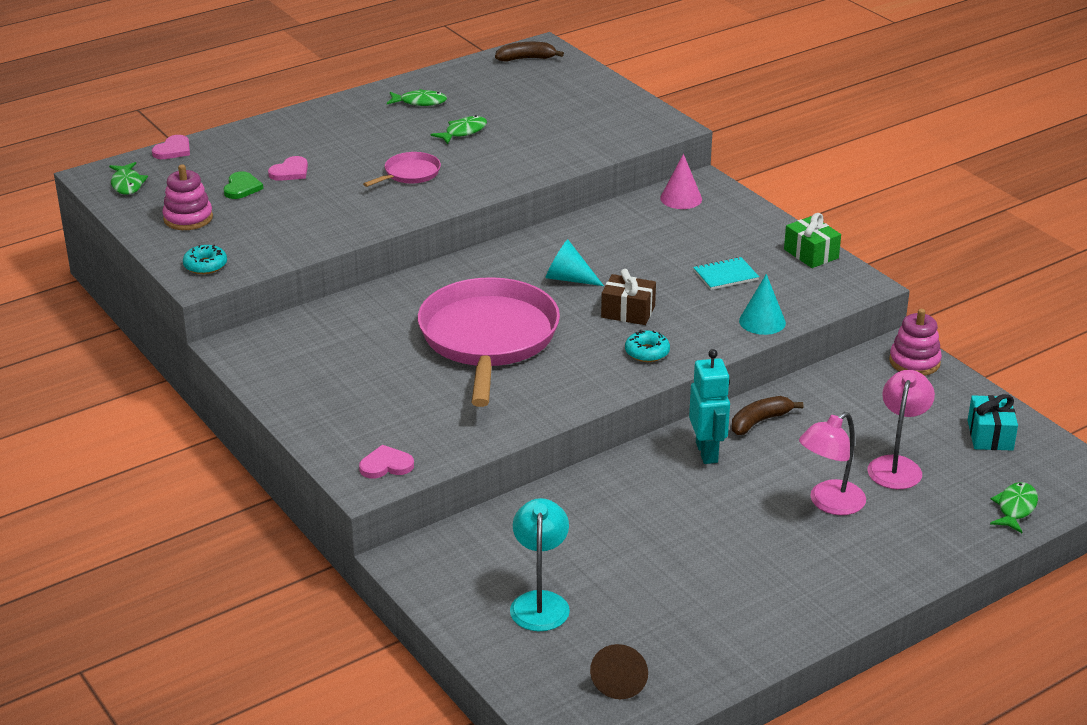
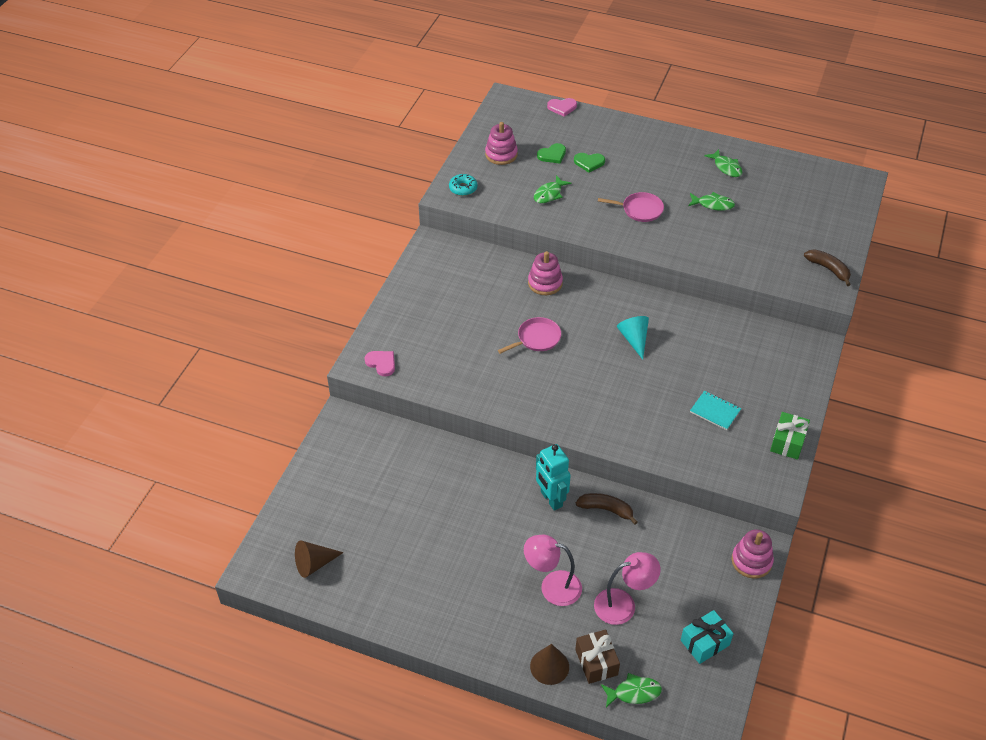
camera: 55 degrees right, 15 degrees up
green fish [109,162,148,195] -> green fish moved to [534,175,571,203]
pink heart [268,156,308,181] -> green heart [574,153,605,172]
pink pan [418,277,560,407] -> pink pan [498,317,561,354], size x0.44
brown banana [495,42,564,62] -> brown banana moved to [804,249,851,286]
turquoise lamp [510,498,570,631] -> none
brown gift [601,269,656,325] -> brown gift moved to [575,630,620,684]
turquoise donut [625,330,670,362] -> none
pink cone [660,154,702,209] -> none
turquoise robot [689,349,730,464] -> turquoise robot turned 105 degrees clockwise [536,444,571,511]
turquoise cone [739,274,786,335] -> none
none -> pink stacking toy [528,251,563,295]
none -> brown cone [530,644,569,685]

